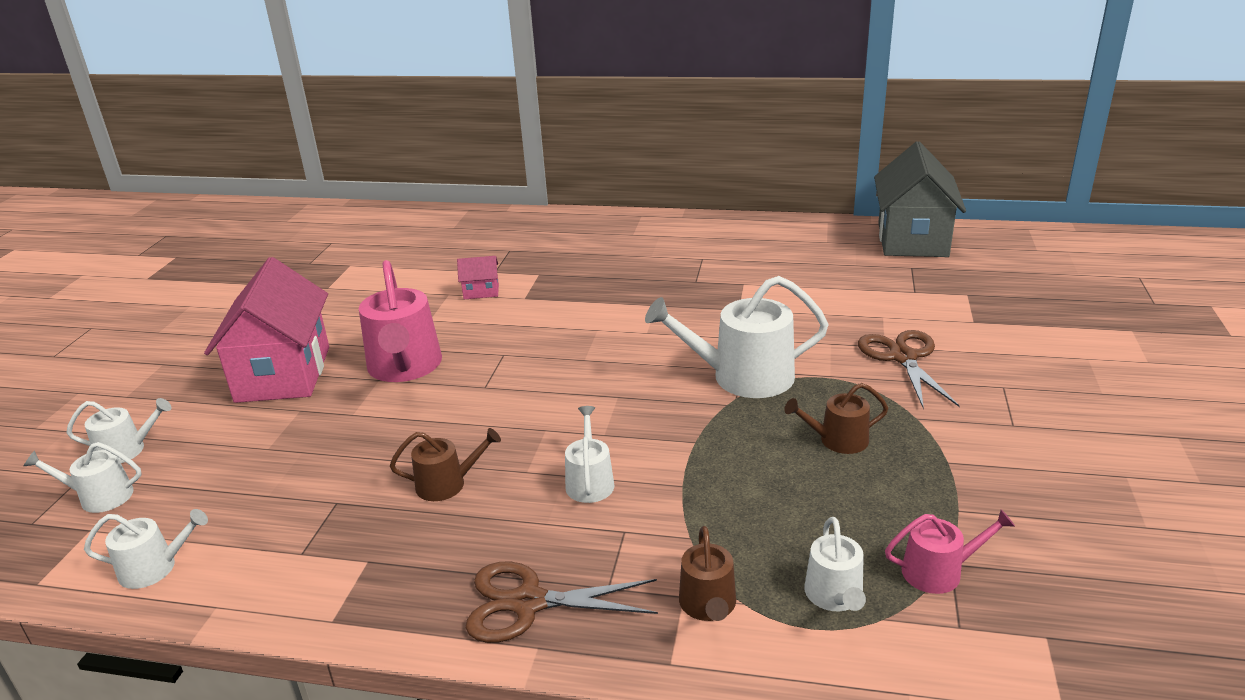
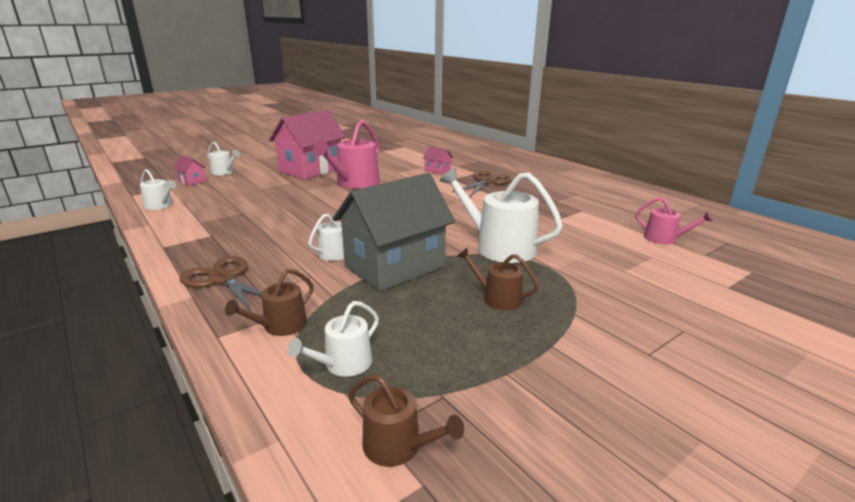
camera: 40 degrees right, 5 degrees down
white watering can [23,442,142,513] -> pink house [172,155,206,186]
brown watering can [390,428,501,501] -> brown watering can moved to [348,374,464,467]
brown scissors [858,330,960,409] -> brown scissors moved to [452,171,513,197]
grey house [874,141,966,257] -> grey house moved to [333,173,455,291]
pink watering can [885,509,1015,594] -> pink watering can moved to [636,197,713,244]

